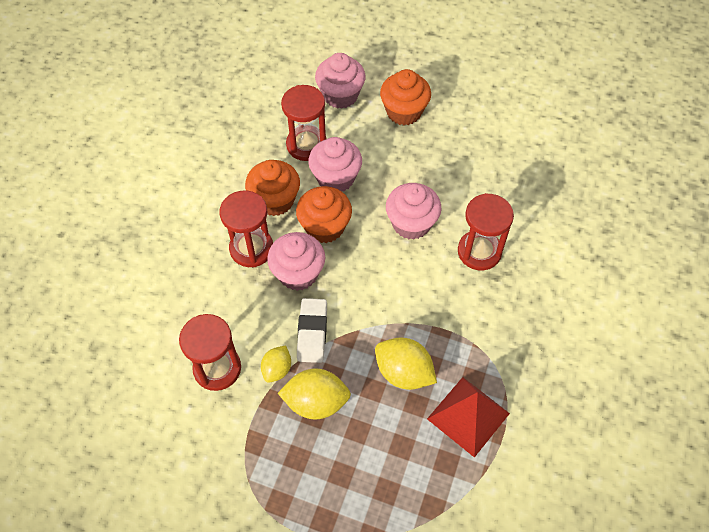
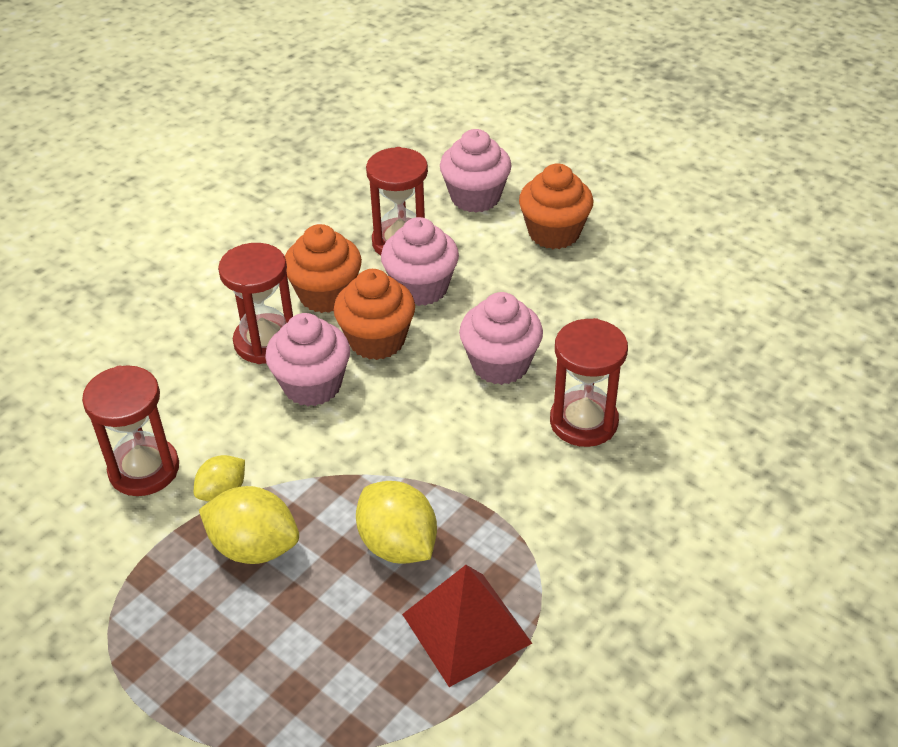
camera: 20 degrees right, 15 degrees down
white eraser [297,298,327,363] -> none

